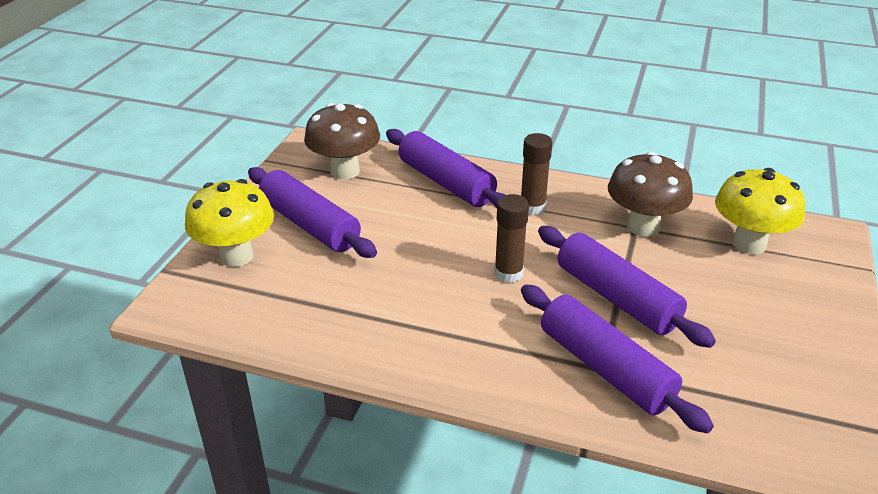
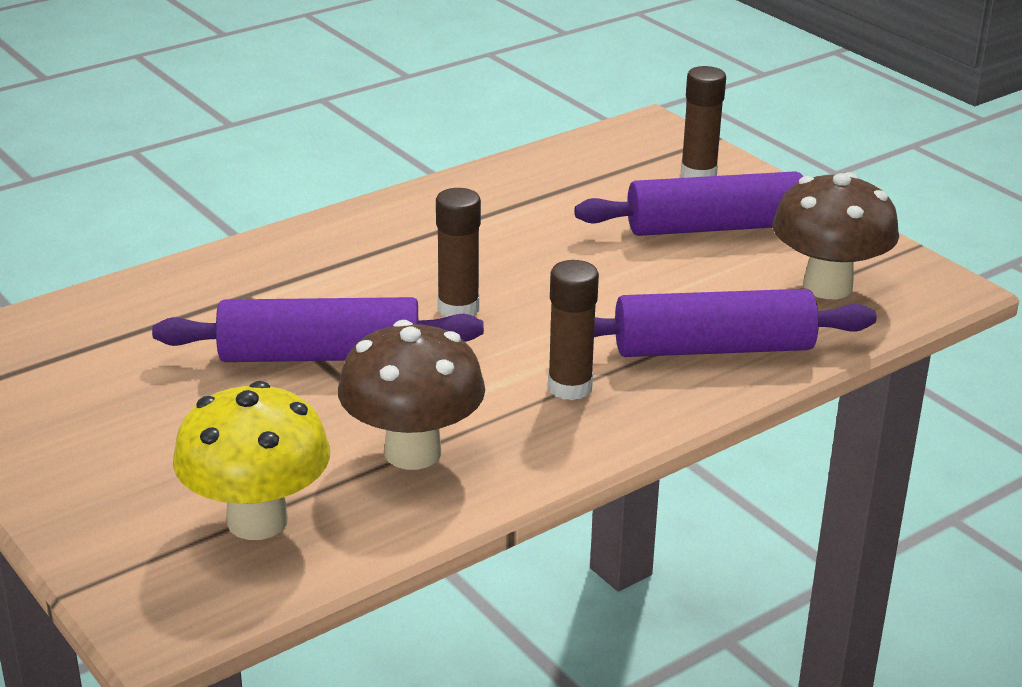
camera: 125 degrees right, 5 degrees down
yellow mushroom [185,179,274,267] -> brown glue stick [681,66,726,178]
purple rolling pin [521,285,714,433] -> none

